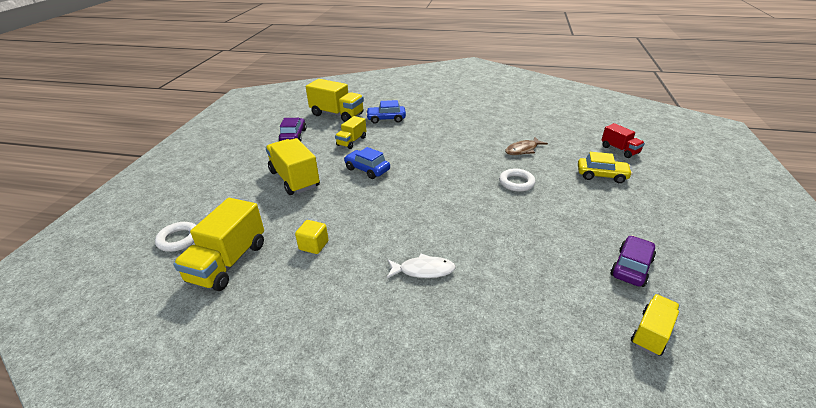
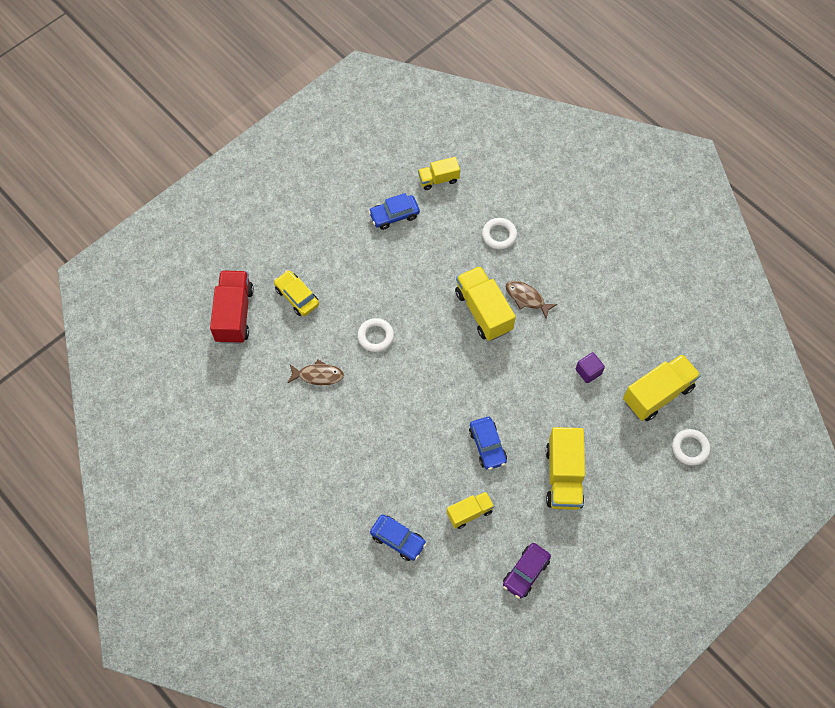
camera: 145 degrees left, 30 degrees up
yellow cube [295,220,329,254] -> purple cube [576,352,605,383]
yellow truck [306,79,364,122] -> yellow truck moved to [455,266,516,341]
white fish [387,254,456,278] -> brown fish [506,281,557,319]
red truck [601,123,645,158] -> red truck [210,270,254,344], size x1.71
purple car [610,236,656,287] -> blue car [368,193,420,230]
none -> white ring [482,218,517,249]

